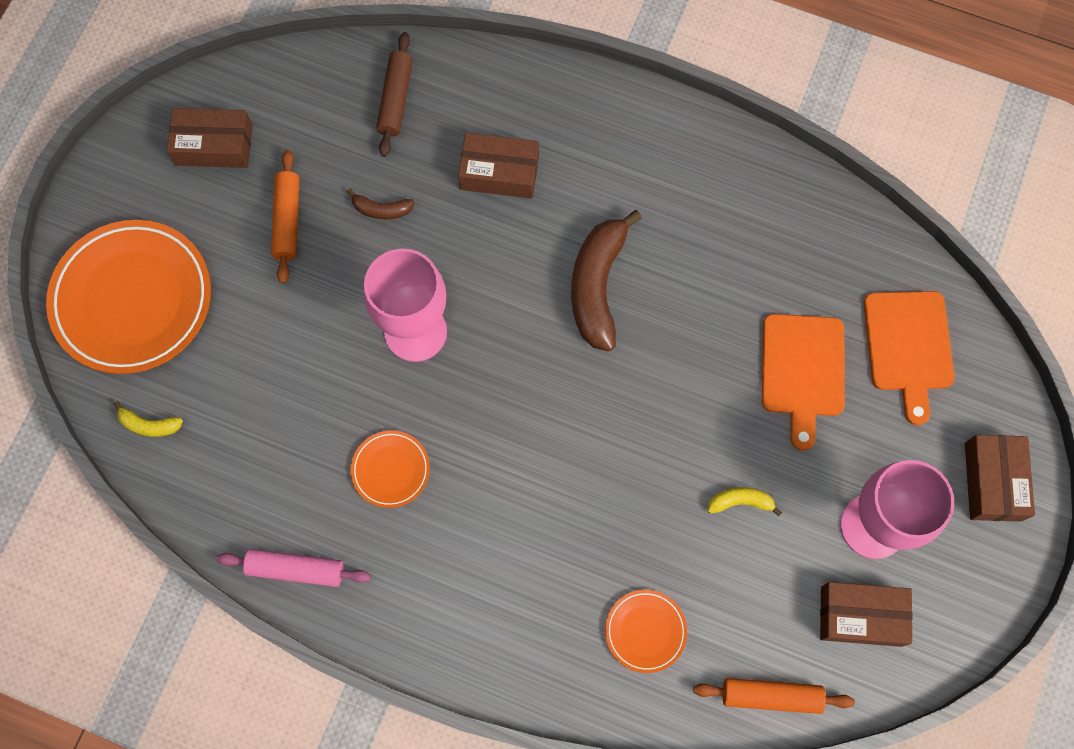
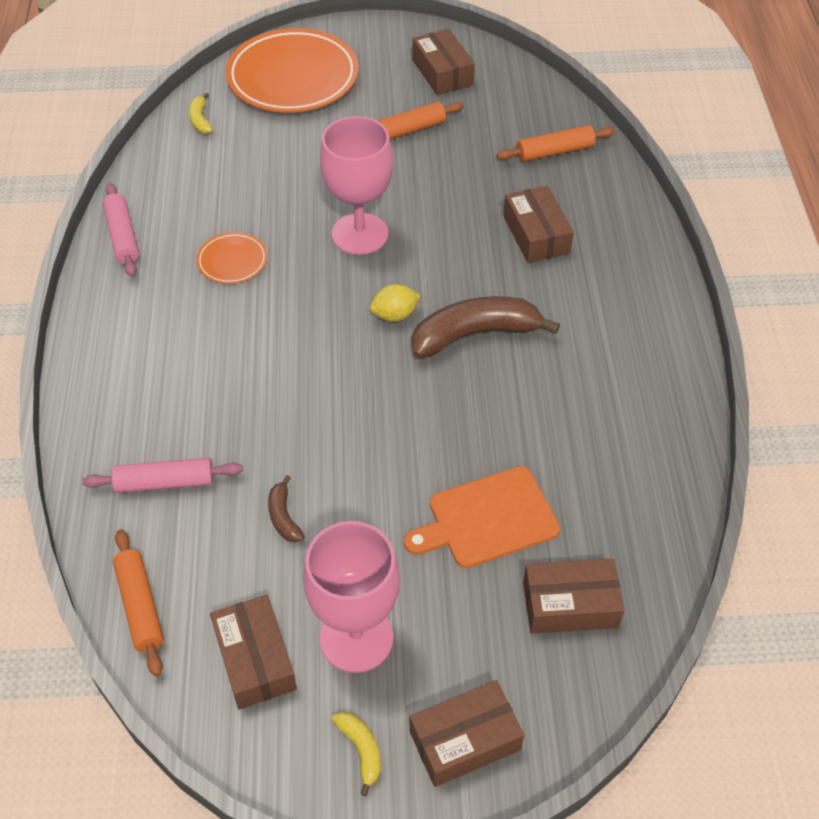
camera: 65 degrees right, 20 degrees down
brown banana [347,189,414,219] -> brown banana moved to [268,475,305,543]
brown rolling pin [376,32,413,157] -> orange rolling pin [496,125,615,162]
orange plate [605,590,687,673] -> pink rolling pin [82,458,243,493]
yellow banana [707,487,782,517] -> yellow banana moved to [332,711,381,796]
orange cutting board [864,291,955,425] -> brown box [523,558,625,634]
none -> yellow lemon [370,284,421,322]

